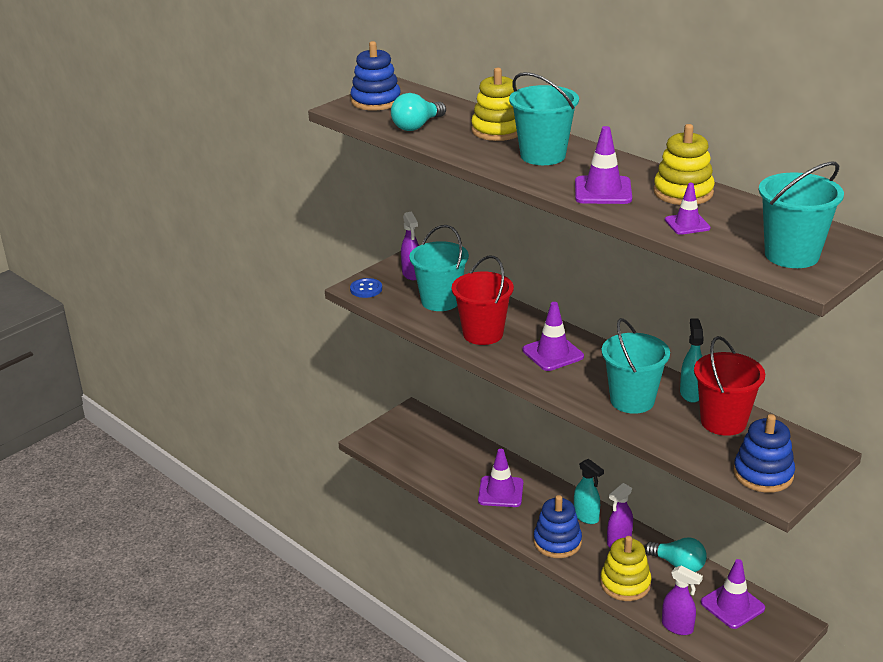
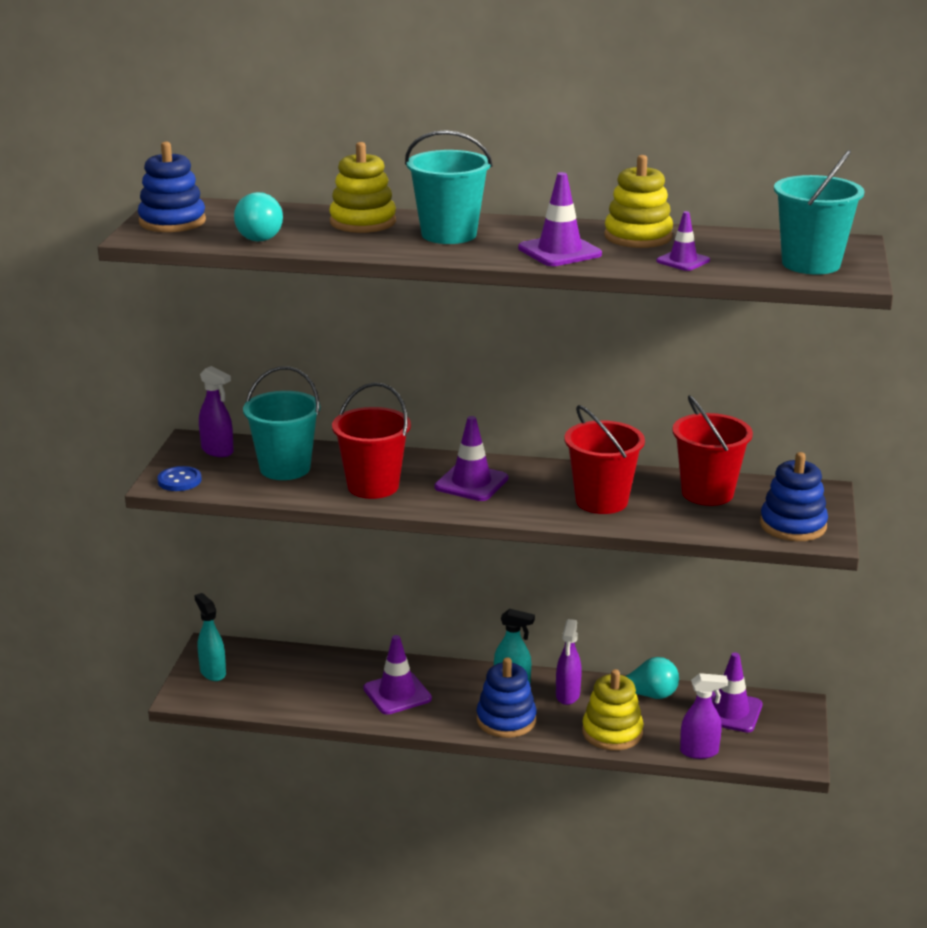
camera: 35 degrees left, 5 degrees down
turquoise bucket [602,318,670,414] -> red bucket [565,405,645,514]
turquoise spray bottle [680,318,704,403] -> turquoise spray bottle moved to [194,593,226,681]

